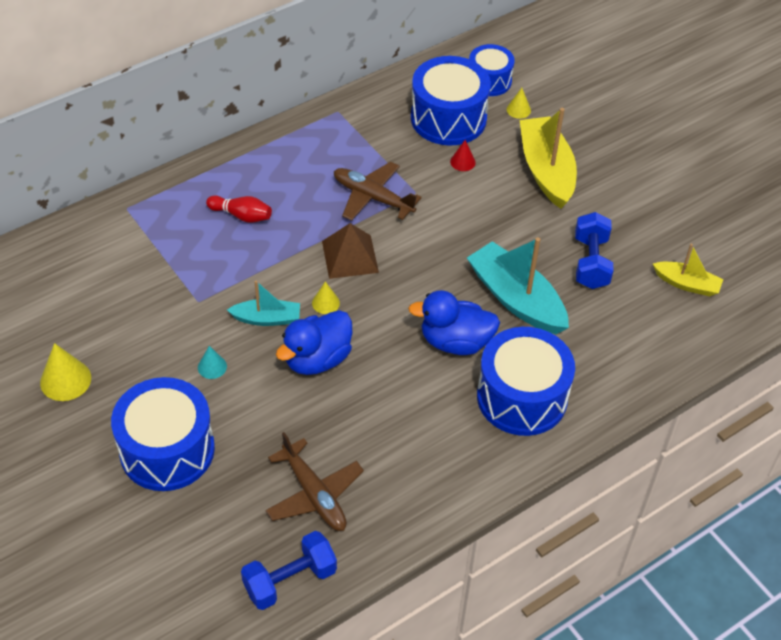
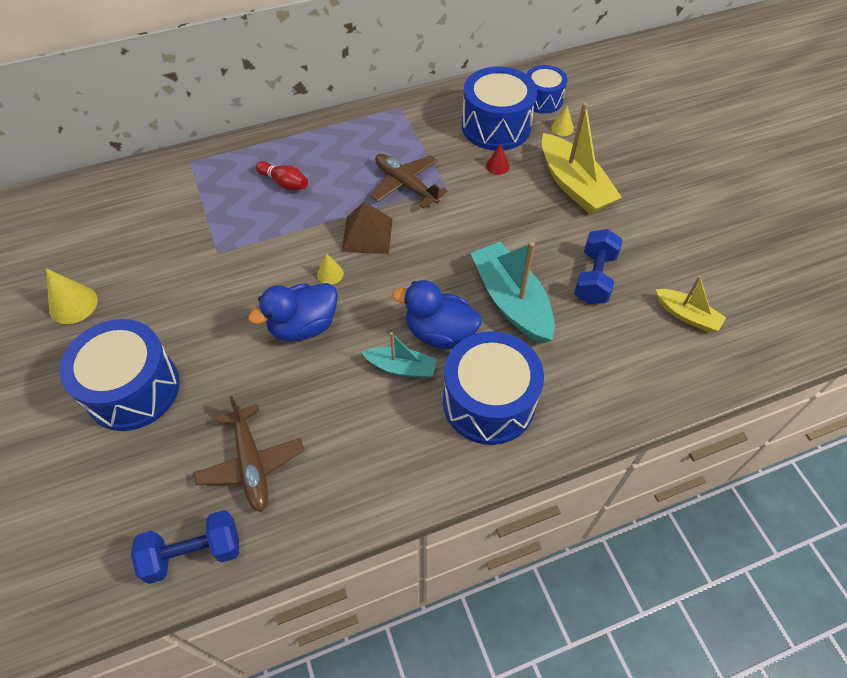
camera: 15 degrees right, 5 degrees up
turquoise cone [198,346,227,379] -> none
turquoise boat [227,281,300,326] -> turquoise boat moved to [362,332,437,378]
yellow boat [520,108,577,209] -> yellow boat turned 150 degrees clockwise [542,102,622,214]

